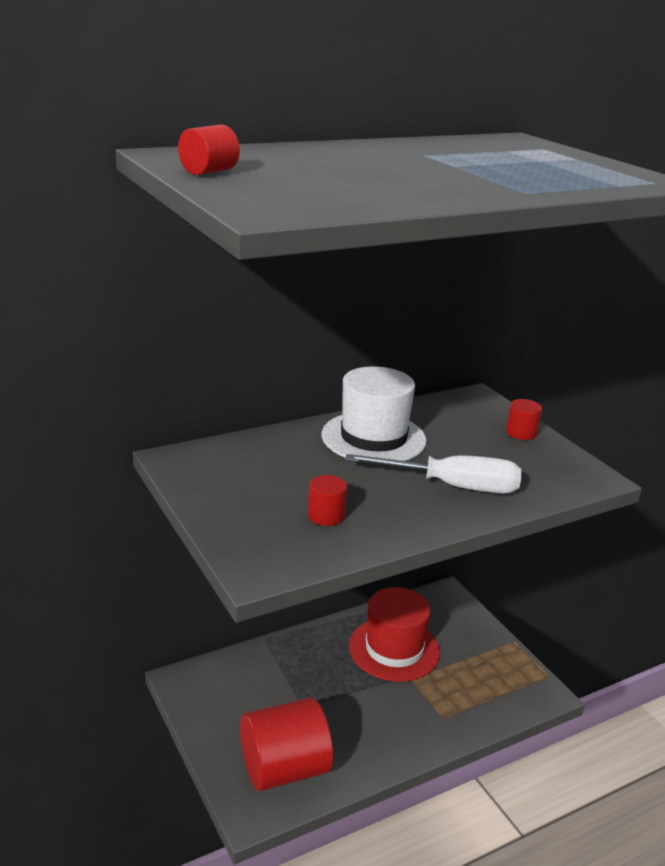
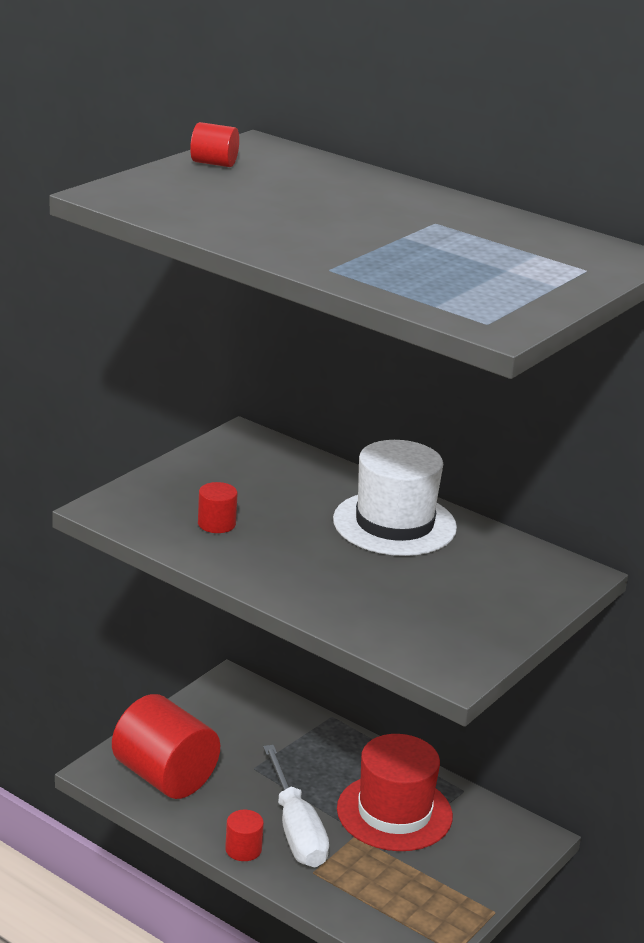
camera: 65 degrees right, 0 degrees up
white screwdriver [345,454,522,493] -> white screwdriver moved to [263,745,329,868]
red cylinder [506,399,542,440] -> red cylinder moved to [225,810,264,861]

